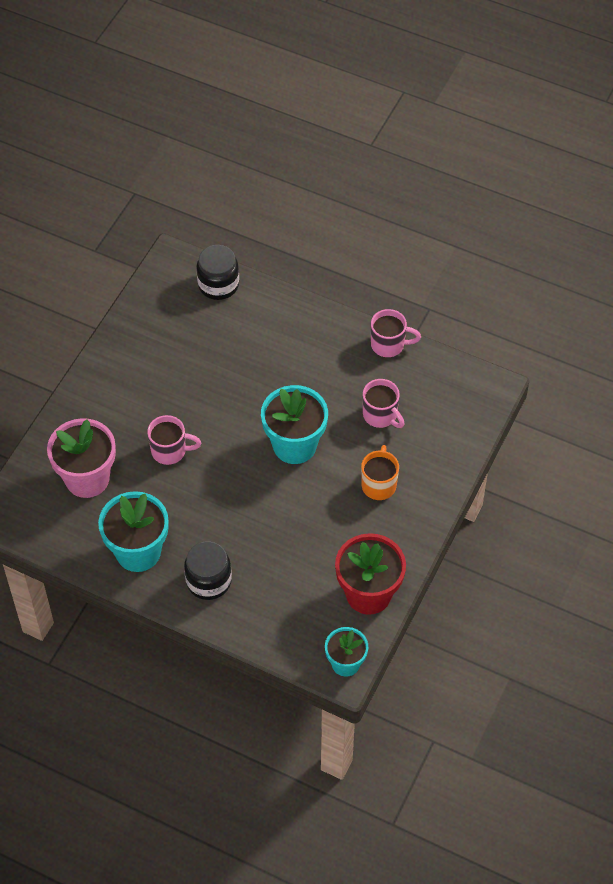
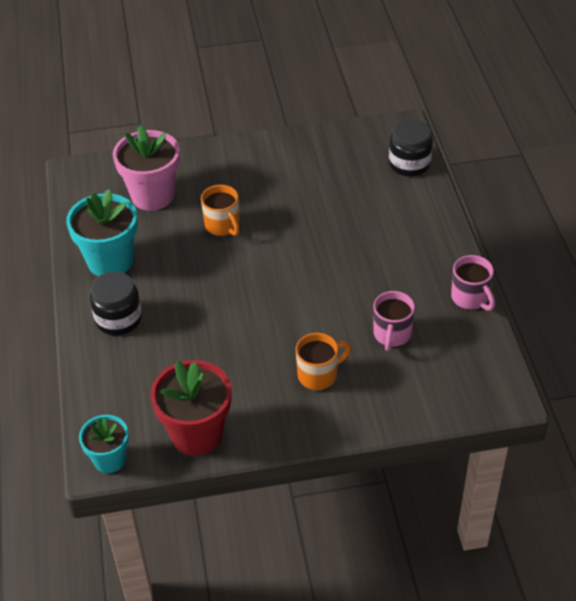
camera: 55 degrees right, 10 degrees down
pink mug [147,415,202,465] -> orange mug [201,185,239,236]
turquoise flower pot [261,385,328,464] -> none

